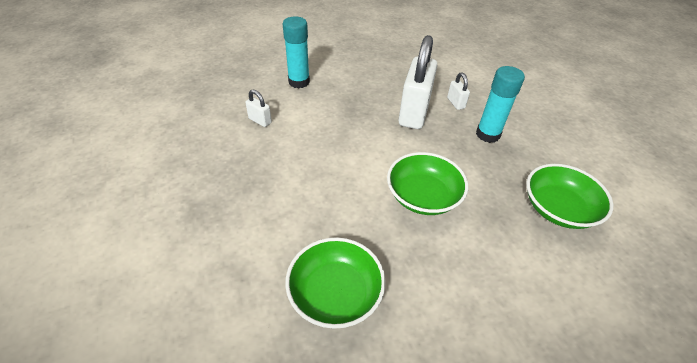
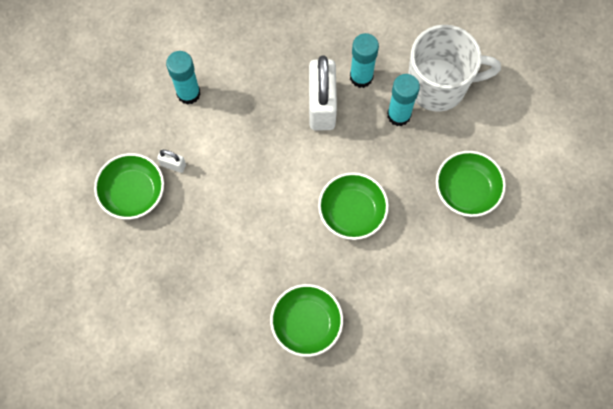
camera: 15 degrees left, 25 degrees up
white padlock [447,72,470,110] -> turquoise glue stick [350,33,379,88]
none -> green bowl [94,153,164,220]
none -> white mug [408,25,501,112]

